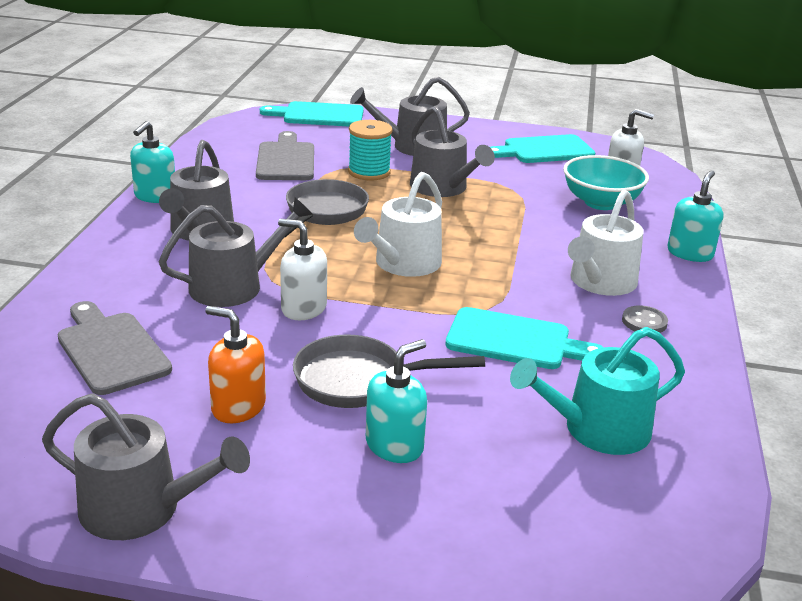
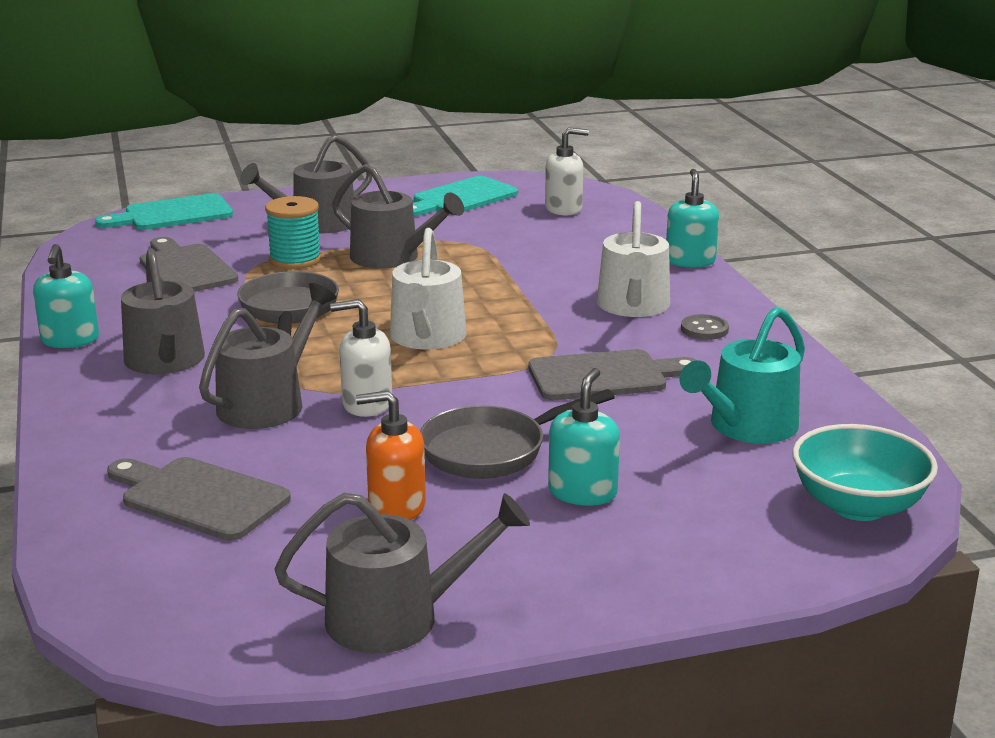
camera: 25 degrees left, 5 degrees down
turquoise cutting board [445,307,604,369] -> grey cutting board [528,349,697,400]
turquoise bowl [563,155,649,210] -> turquoise bowl moved to [792,424,938,521]

